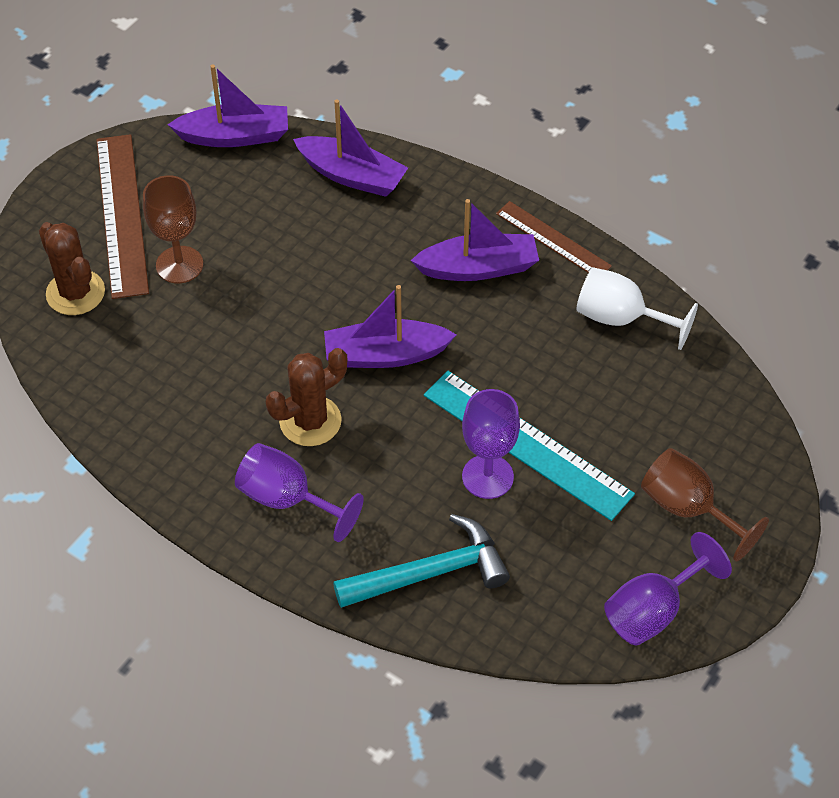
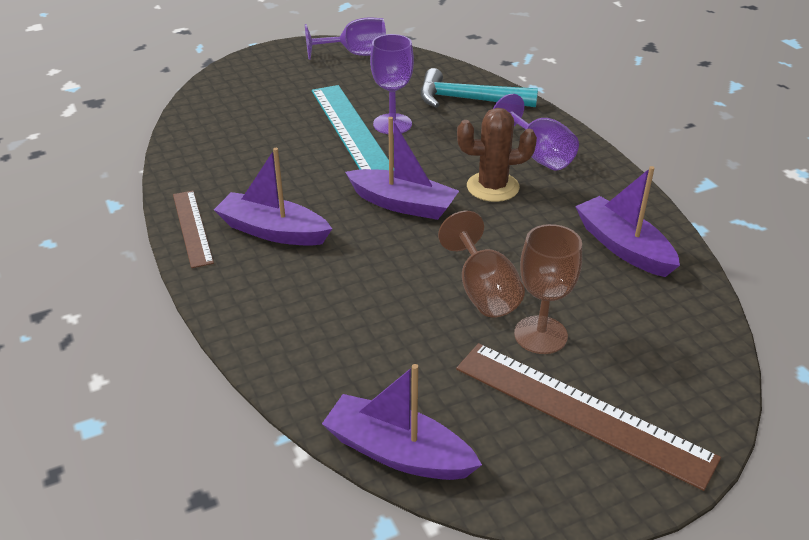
camera: 150 degrees left, 15 degrees down
brown cactus [39,222,105,315] -> none
brown ruler [96,134,149,299] -> brown ruler turned 75 degrees counterclockwise [456,343,721,491]
purple boat [293,100,408,197] -> purple boat moved to [575,166,680,277]
white goblet [576,267,698,350] -> none
brown goblet [641,448,769,561] -> brown goblet moved to [438,211,525,318]

